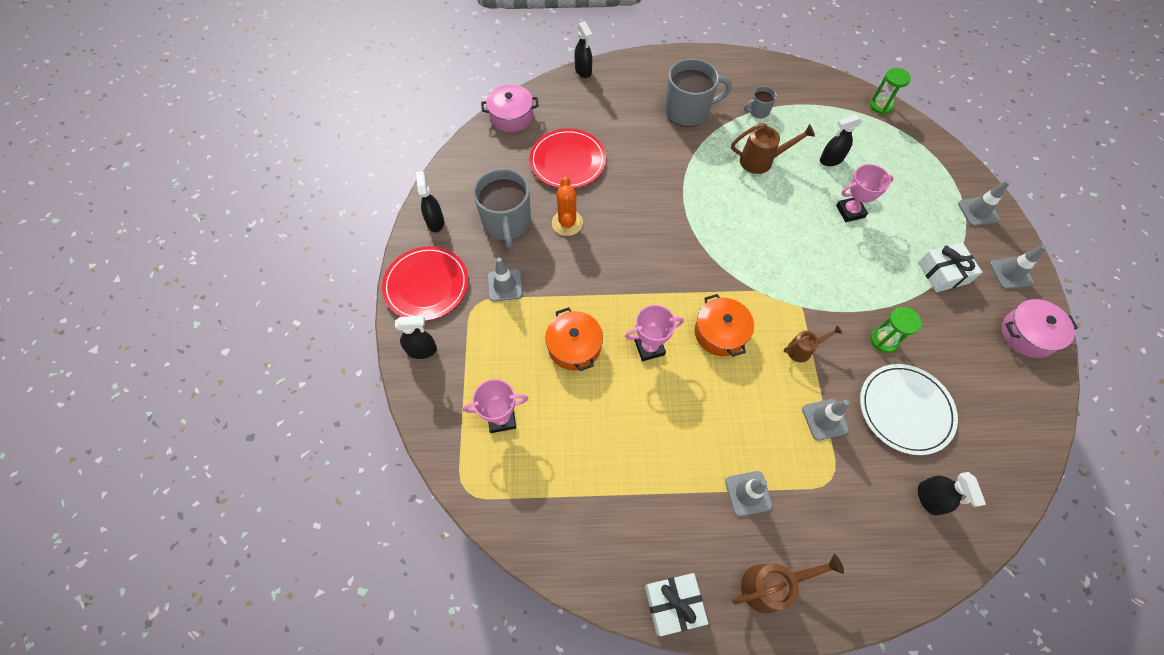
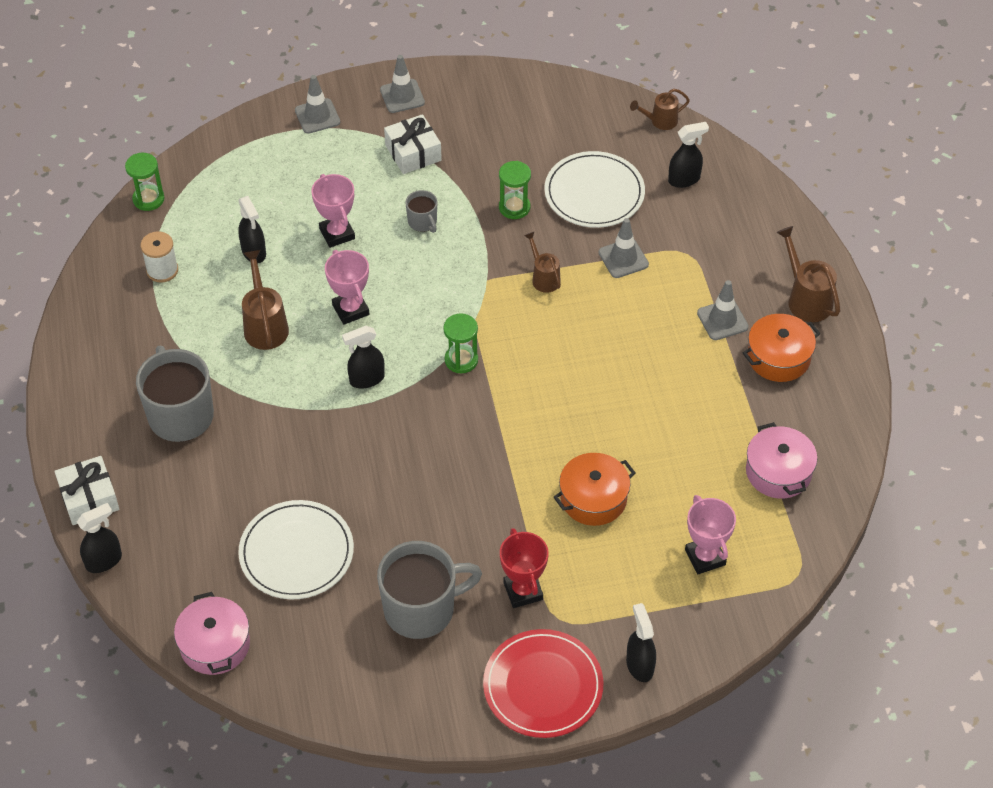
camera: 100 degrees left, 10 degrees down
black spray bottle [416,171,444,232] -> black spray bottle moved to [342,326,385,388]
grey traffic cone [487,257,523,302] -> red trophy [500,528,548,608]
red plate [530,129,606,188] -> white plate [238,500,354,599]
orange cactus [552,177,583,236] -> none
pink trophy [625,305,684,361] -> pink trophy moved to [325,250,369,325]
white gift [645,573,708,636] -> white gift moved to [54,456,119,525]
orange pot [695,294,754,357] -> orange pot moved to [743,314,820,382]
grey mug [744,86,777,118] -> grey mug moved to [406,190,438,233]
pink pot [1002,299,1078,358] -> pink pot moved to [746,422,817,499]
none -> white spool [141,231,178,283]
none -> green hourglass [443,313,478,373]
none -> brown watering can [630,89,690,130]

